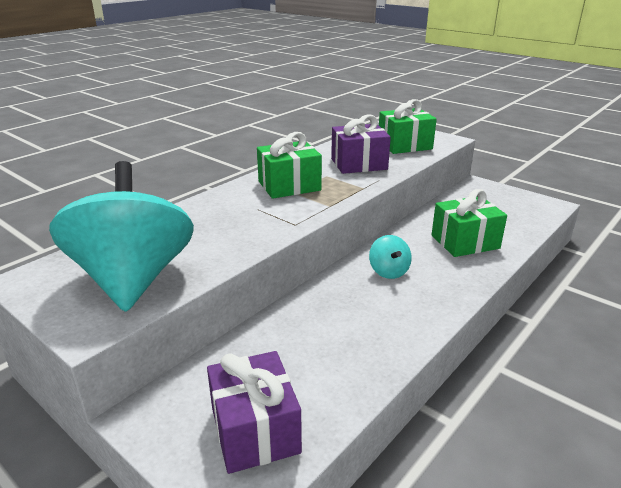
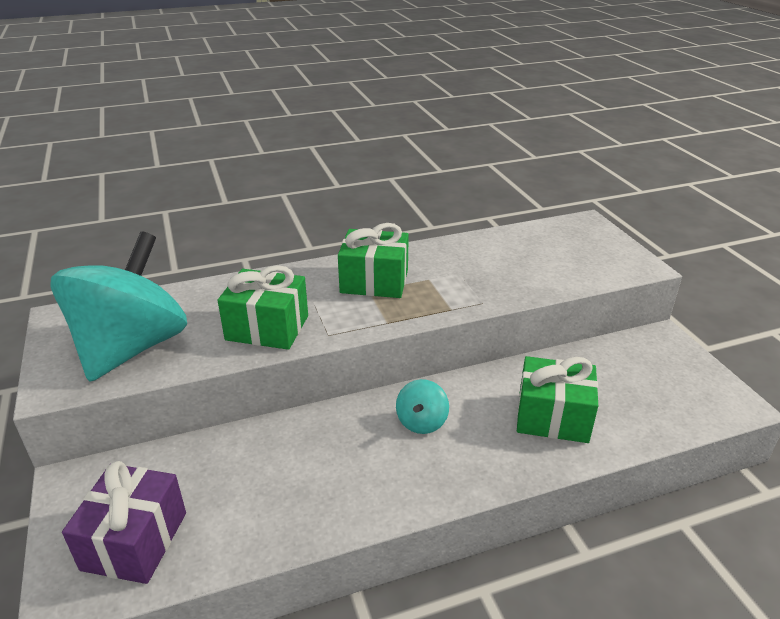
camera: 30 degrees right, 5 degrees up
purple gift [331,114,391,174] -> none
green gift [379,99,437,154] -> green gift moved to [218,265,308,350]

